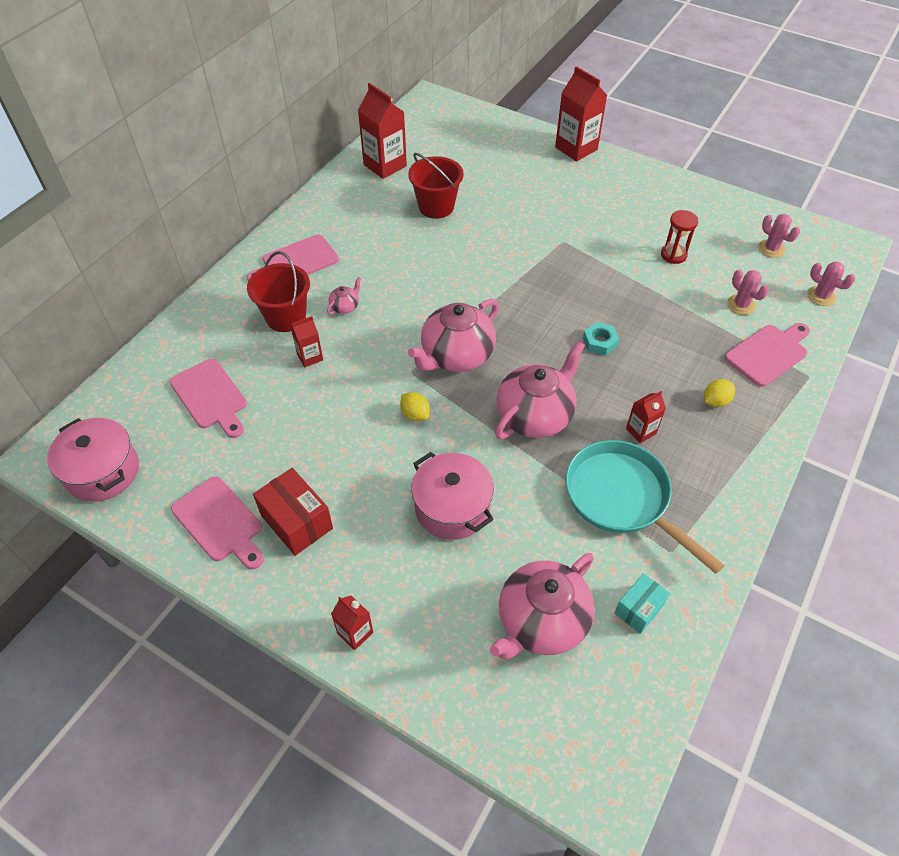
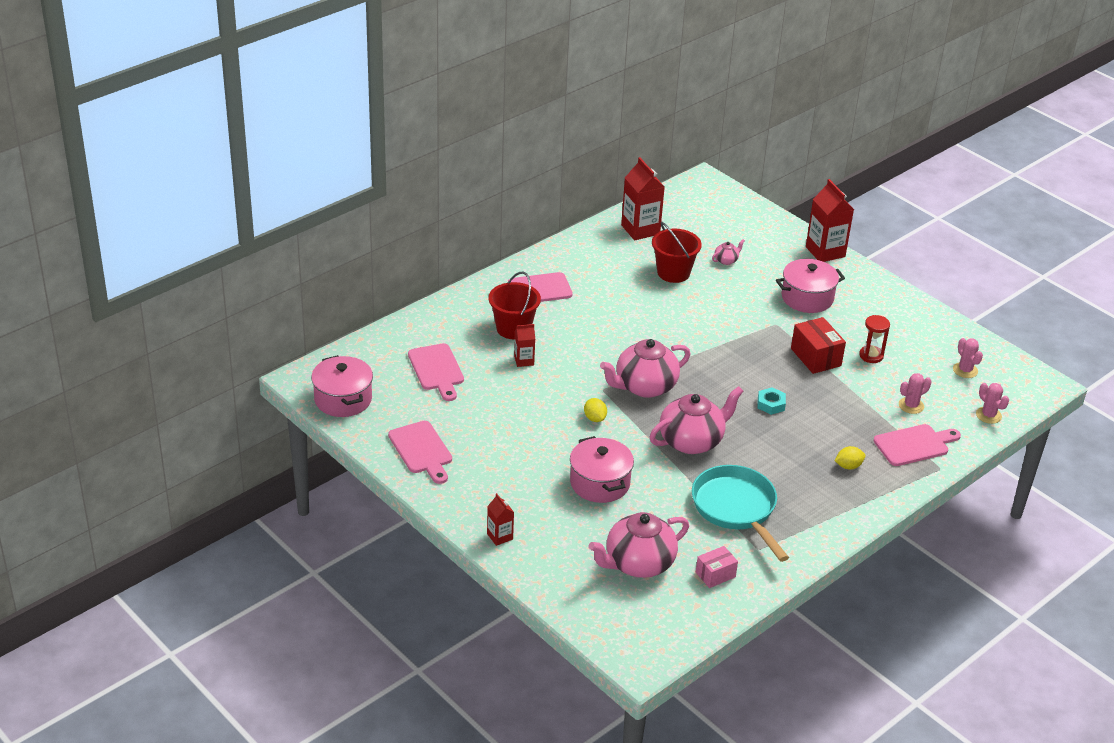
camera: 15 degrees right, 15 degrees down
red box [253,468,333,556] -> red box moved to [791,317,846,374]
pink teapot [327,277,361,315] -> pink teapot moved to [712,239,745,265]
turquoise box [614,573,670,634] -> pink box [696,546,738,588]
red carton [626,391,666,443] -> none
pink cactus [727,269,769,315] -> pink cactus turned 75 degrees clockwise [899,373,931,414]
none -> pink pot [776,259,845,313]

